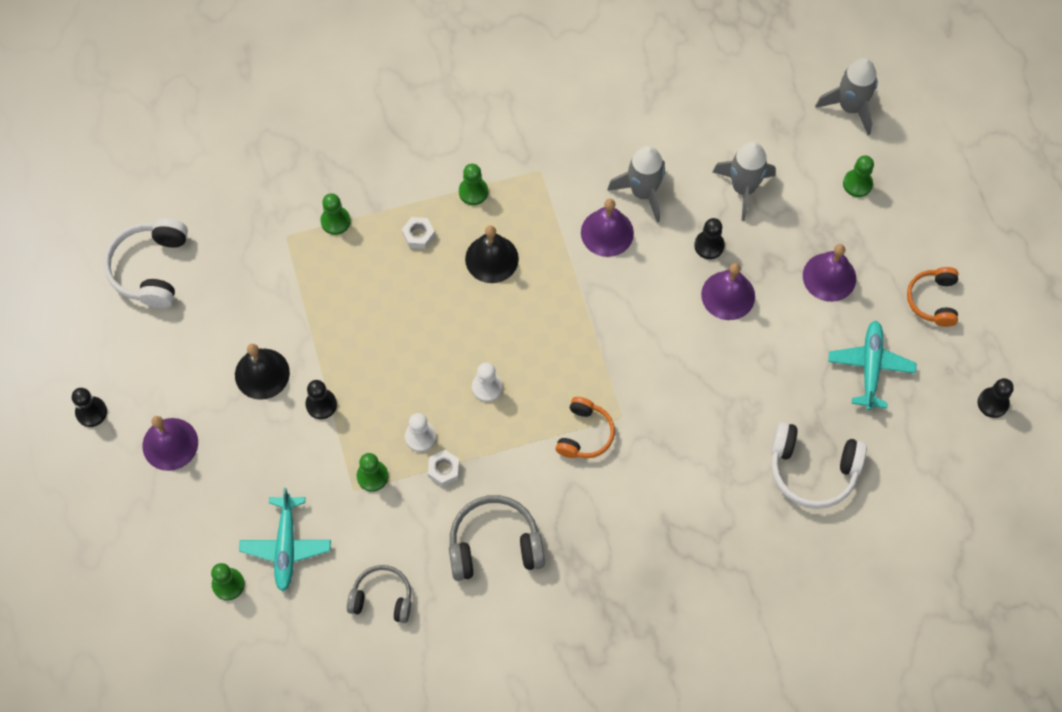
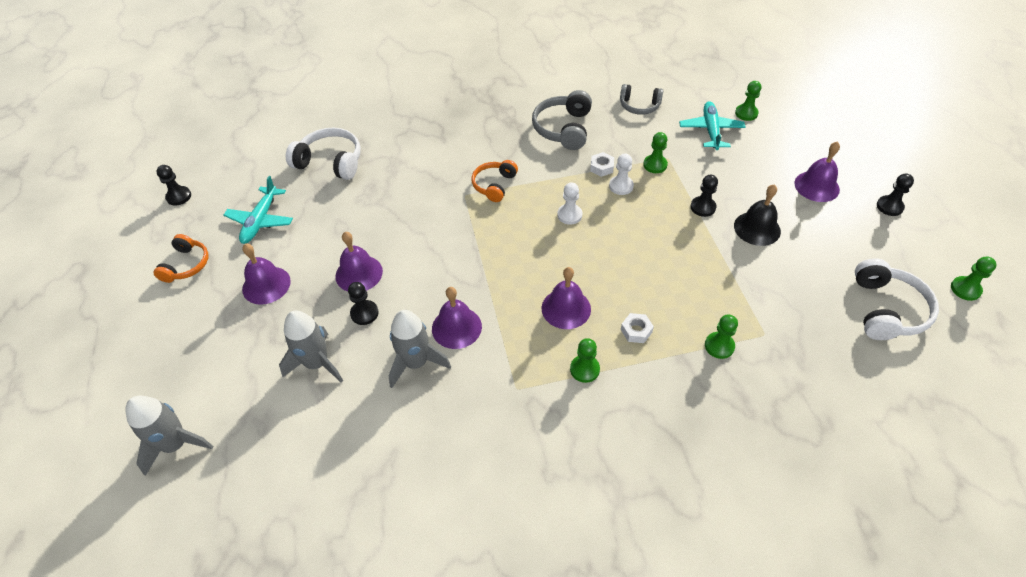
camera: 175 degrees left, 15 degrees down
grey headphones [449,495,545,581] -> grey headphones turned 105 degrees clockwise [532,90,592,150]
black bell [465,225,519,283] -> purple bell [541,267,591,329]
green pawn [843,155,874,197] -> green pawn moved to [951,257,996,301]

